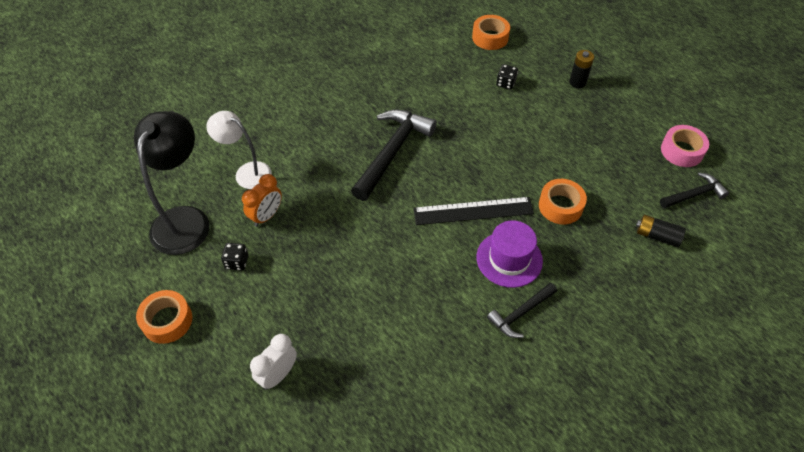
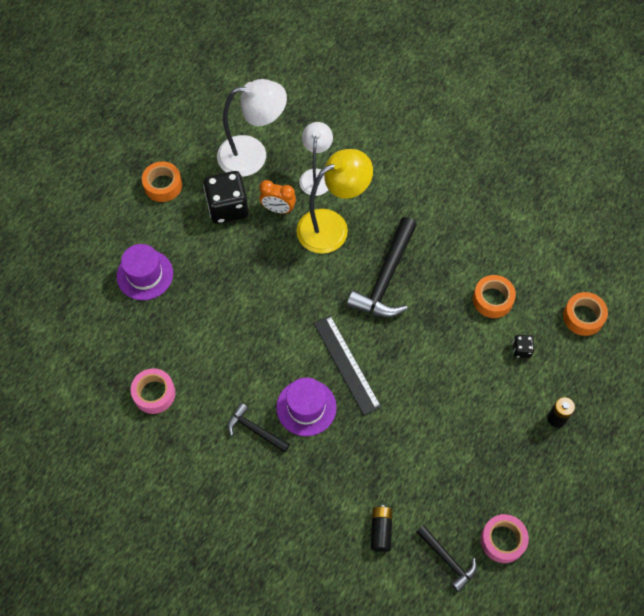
camera: 70 degrees right, 10 degrees up
black lamp [134,111,210,255] -> white lamp [217,79,287,177]
black dice [221,243,248,271] -> black dice [203,171,249,224], size x2.17
white clock [250,334,297,390] -> purple hat [117,244,173,300]
black hammer [351,109,437,201] -> black hammer turned 105 degrees clockwise [347,217,417,317]
orange tape [539,179,587,225] -> orange tape moved to [473,275,516,318]
none -> pink tape [131,368,175,414]
none -> yellow lamp [296,149,373,254]

